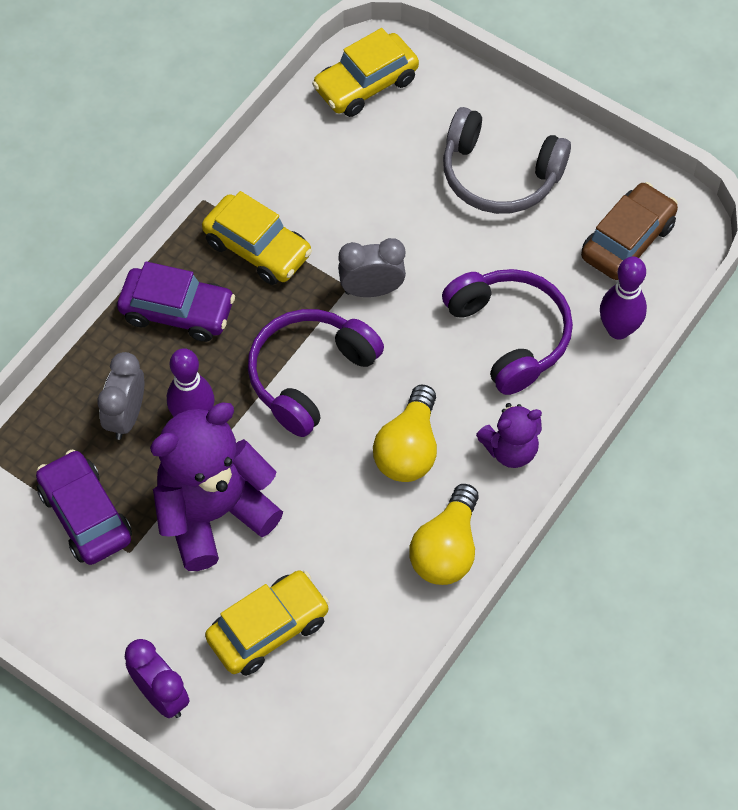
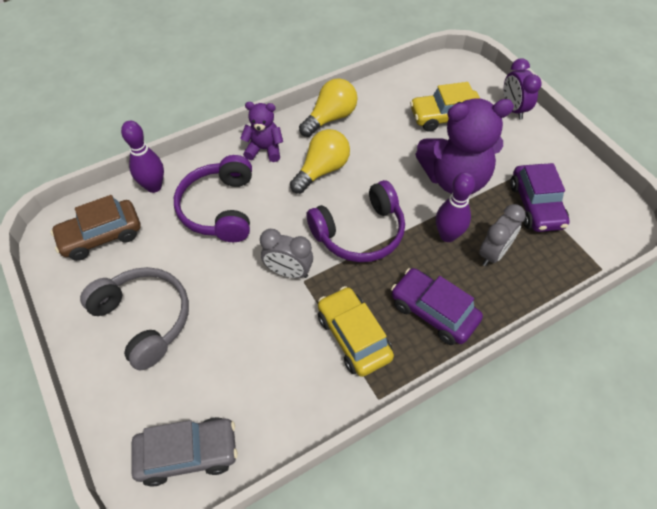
camera: 155 degrees left, 5 degrees down
yellow car [312,28,419,117] -> grey car [131,417,238,487]

